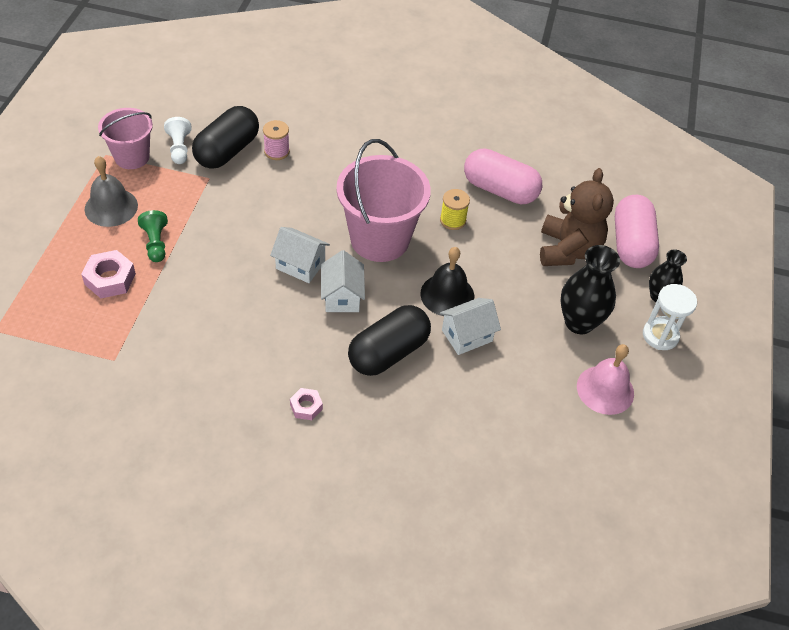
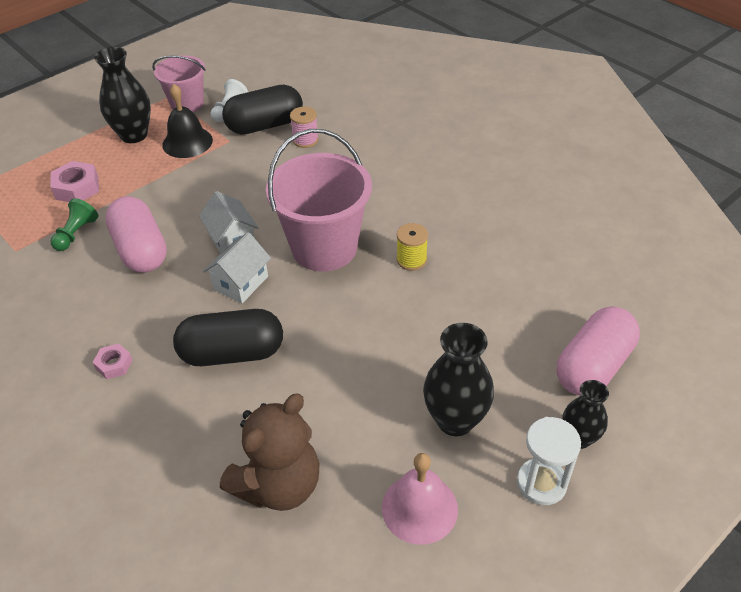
camera: 40 degrees right, 5 degrees down
grey bell [85,156,138,227] -> black vase [94,47,151,143]
green pawn [138,210,168,262] -> green pawn moved to [50,198,98,251]
black bell [420,247,474,316] -> black bell moved to [162,84,213,158]
white house [440,298,501,355] -> none
pink capsule [464,148,542,204] -> pink capsule moved to [105,196,167,273]
brown teddy bear [540,168,614,266] -> brown teddy bear moved to [220,394,319,511]

